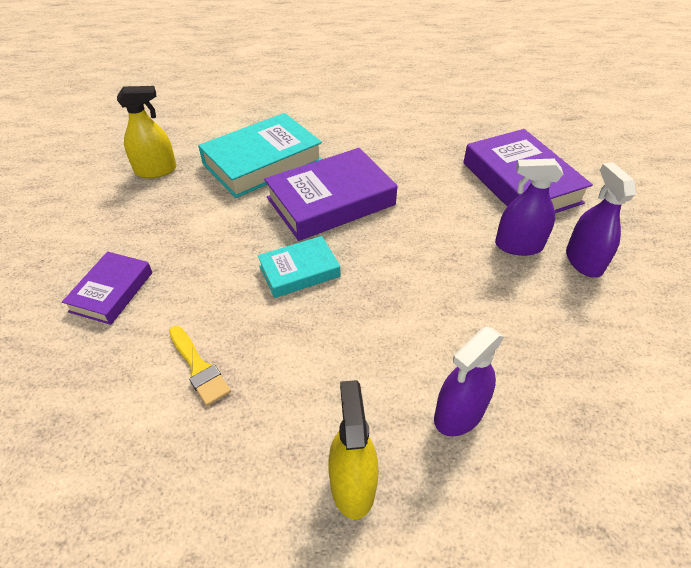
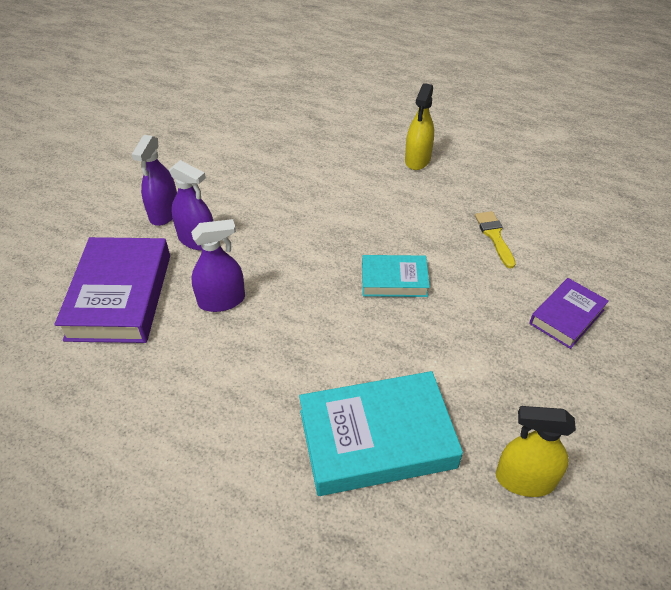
camera: 155 degrees left, 0 degrees up
purple book [264,148,397,241] -> none
purple spray bottle [434,327,504,436] -> purple spray bottle moved to [191,219,245,312]

